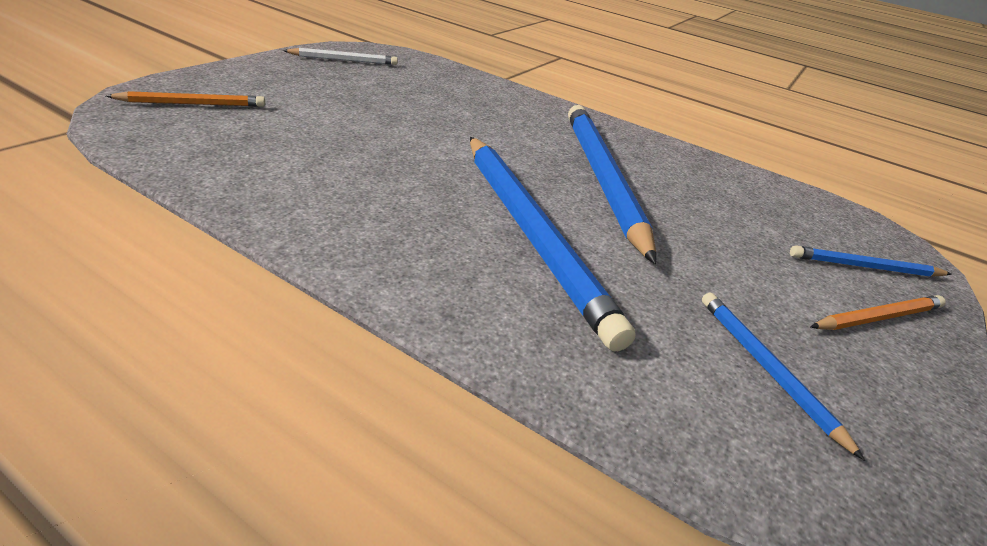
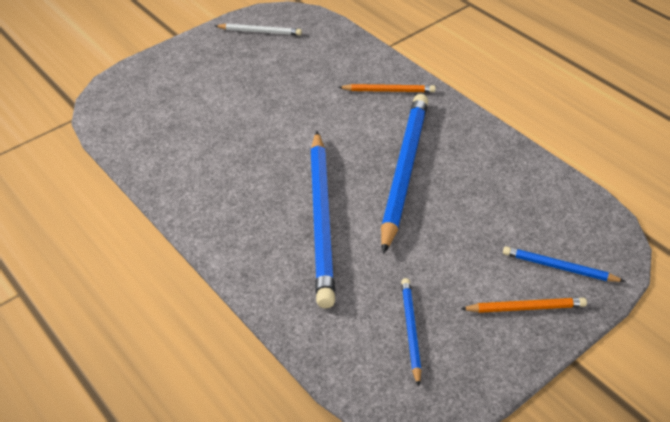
camera: 25 degrees right, 10 degrees up
orange pencil [106,91,265,107] -> orange pencil moved to [338,84,436,92]

